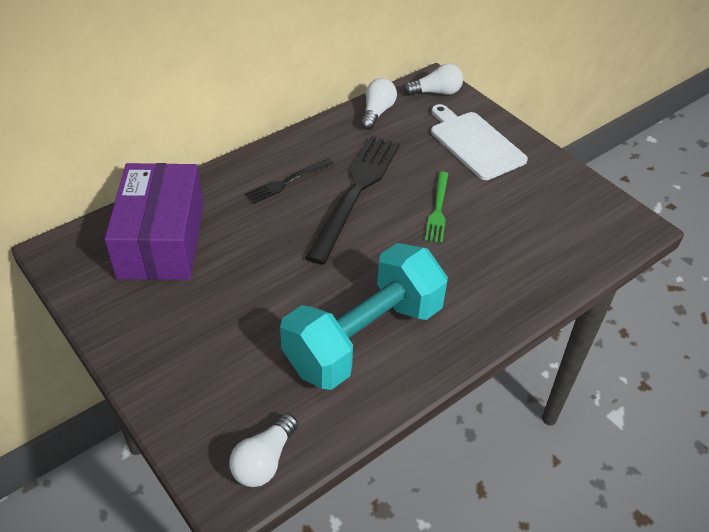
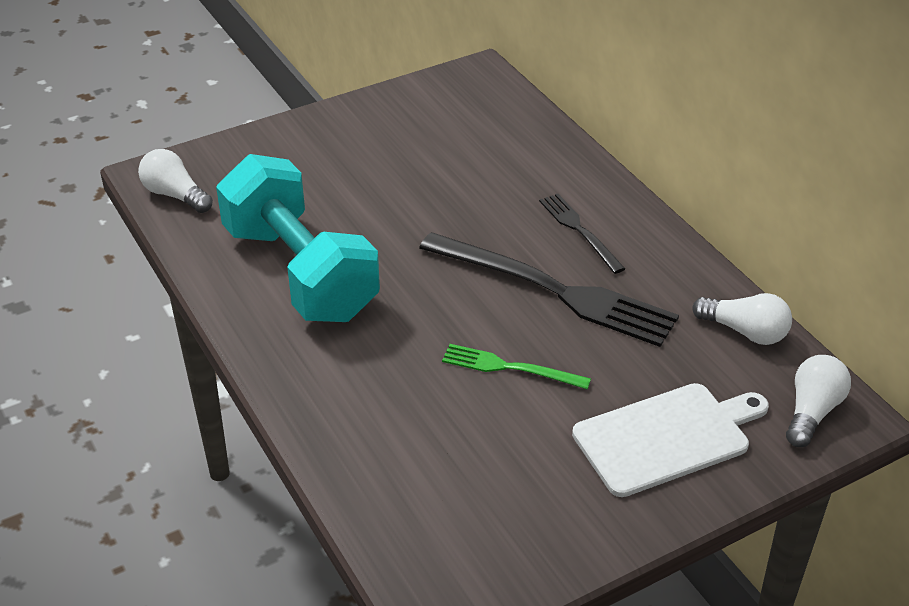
camera: 100 degrees right, 5 degrees down
purple box [104,163,204,280] -> none
white light bulb [404,64,463,96] -> white light bulb turned 150 degrees counterclockwise [786,355,851,447]

